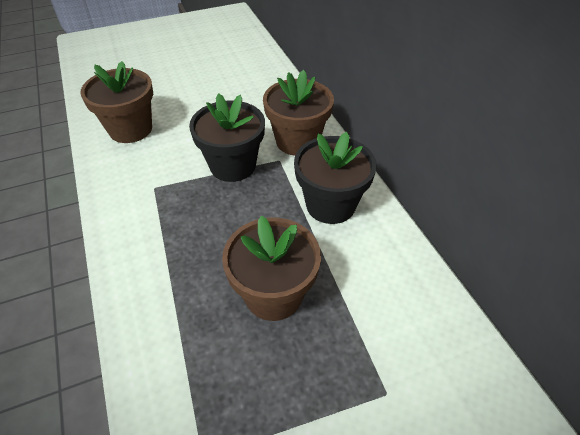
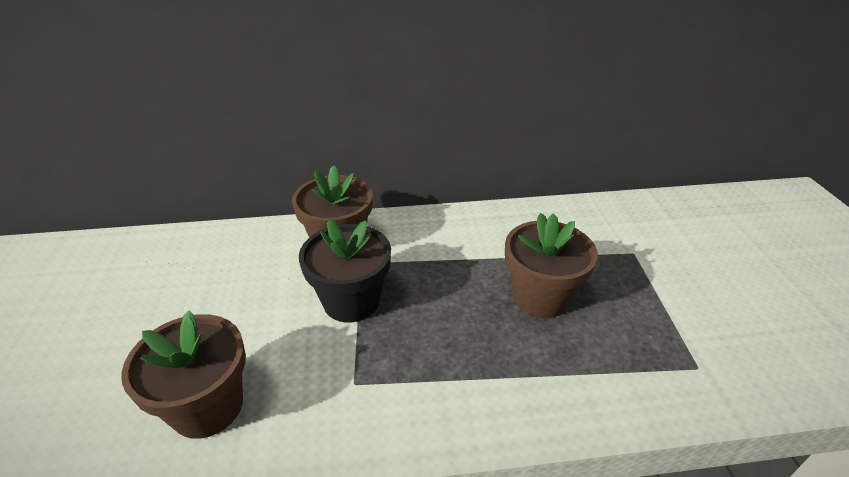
camera: 75 degrees left, 10 degrees down
black flower pot [294,132,377,224] -> none

